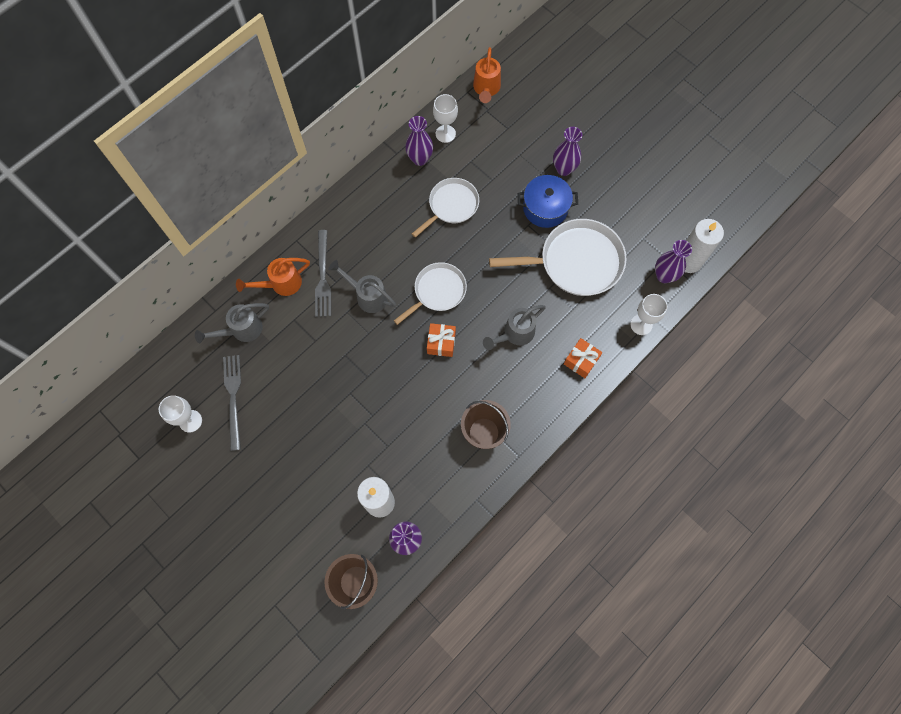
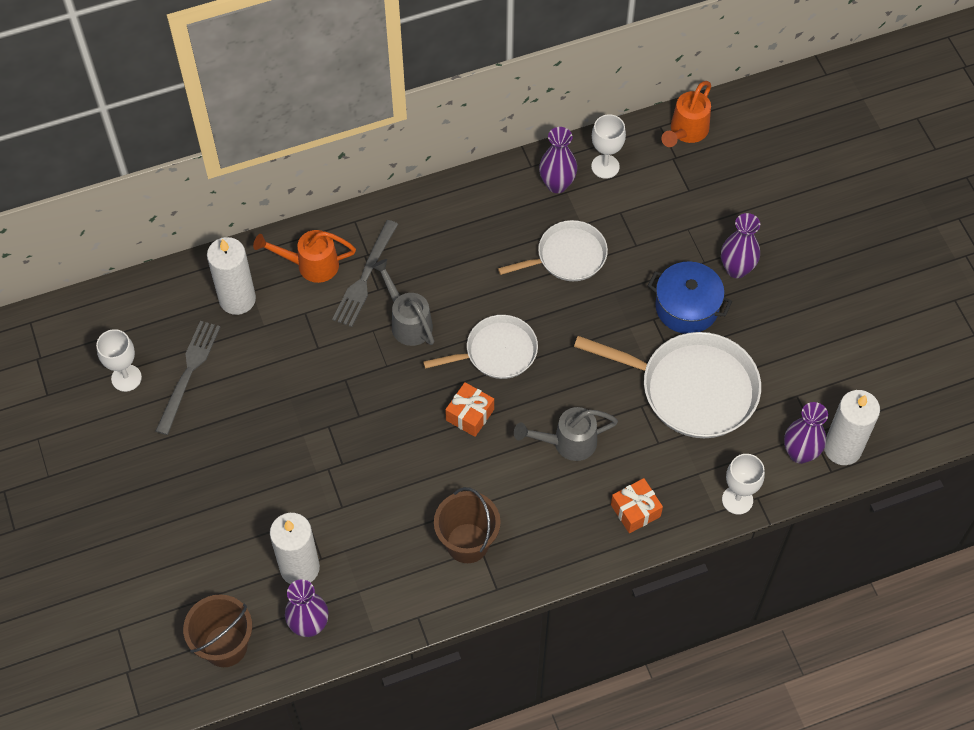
camera: 25 degrees right, 10 degrees down
grey watering can [195,303,269,343] -> white candle [207,237,256,315]

